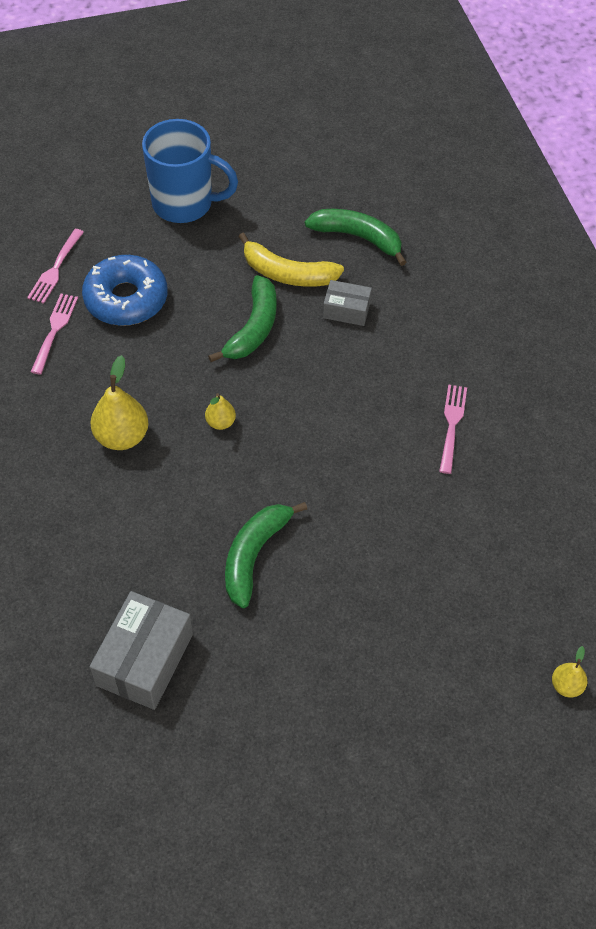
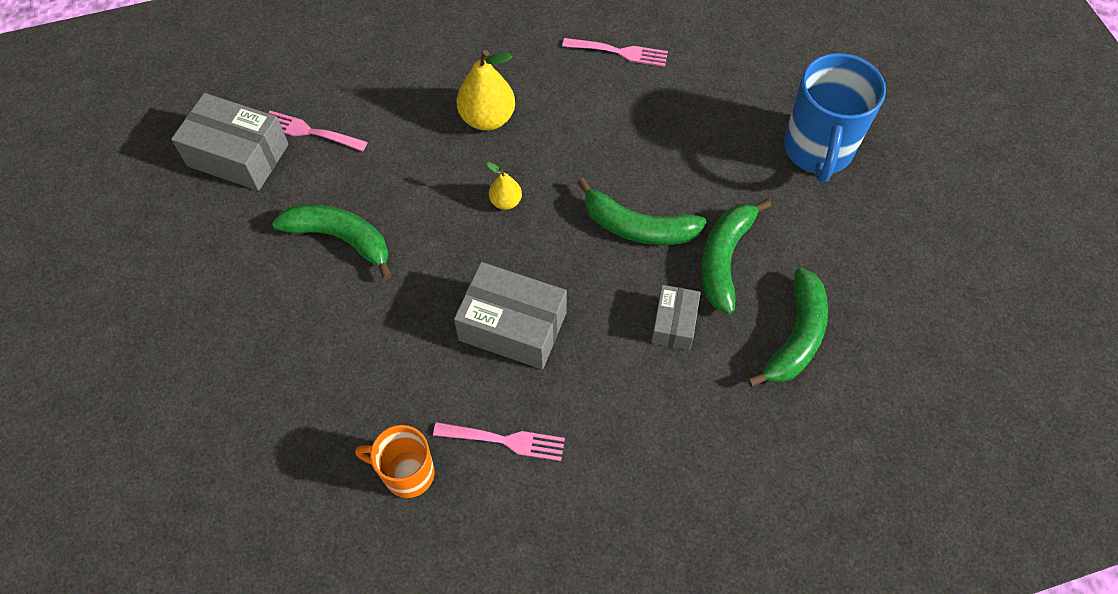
camera: 90 degrees right, 5 degrees up
pink fork [27,229,84,304] -> pink fork moved to [268,111,368,152]
blue donut [82,255,167,326] -> none
yellow banana [238,233,344,287] -> green banana [701,199,771,314]
yellow pear [552,646,587,698] -> none
none -> orange mug [355,425,435,498]
none -> grey box [454,262,567,369]

